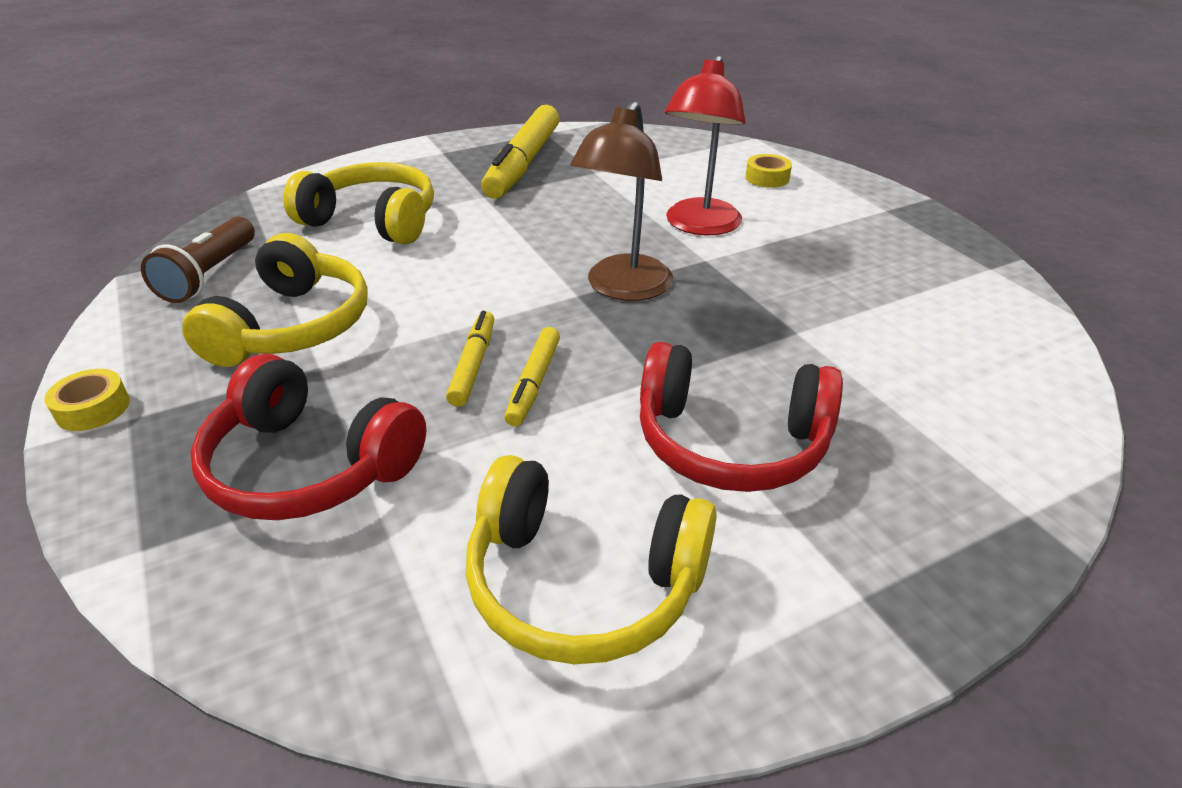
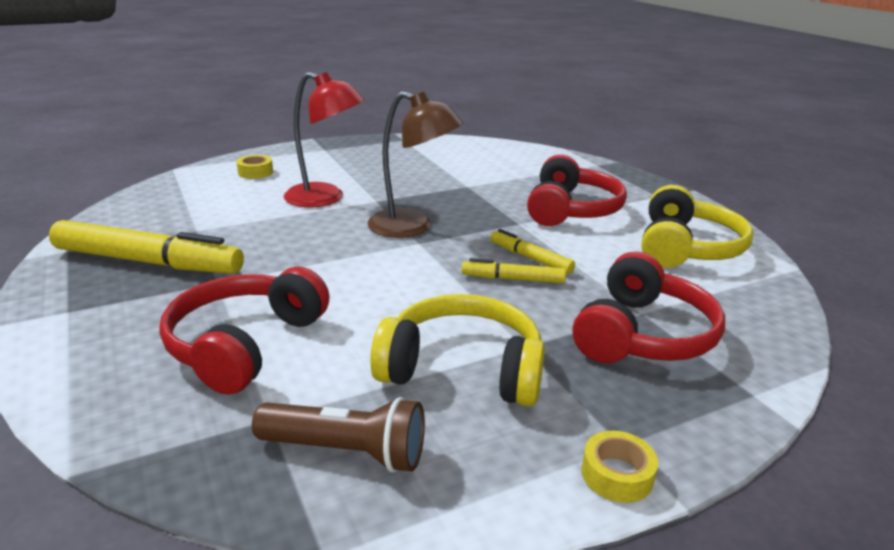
camera: 90 degrees left, 10 degrees down
yellow headphones [283,162,434,245] -> red headphones [159,267,329,395]
yellow marker [505,327,560,426] -> yellow marker turned 150 degrees counterclockwise [490,229,575,274]

